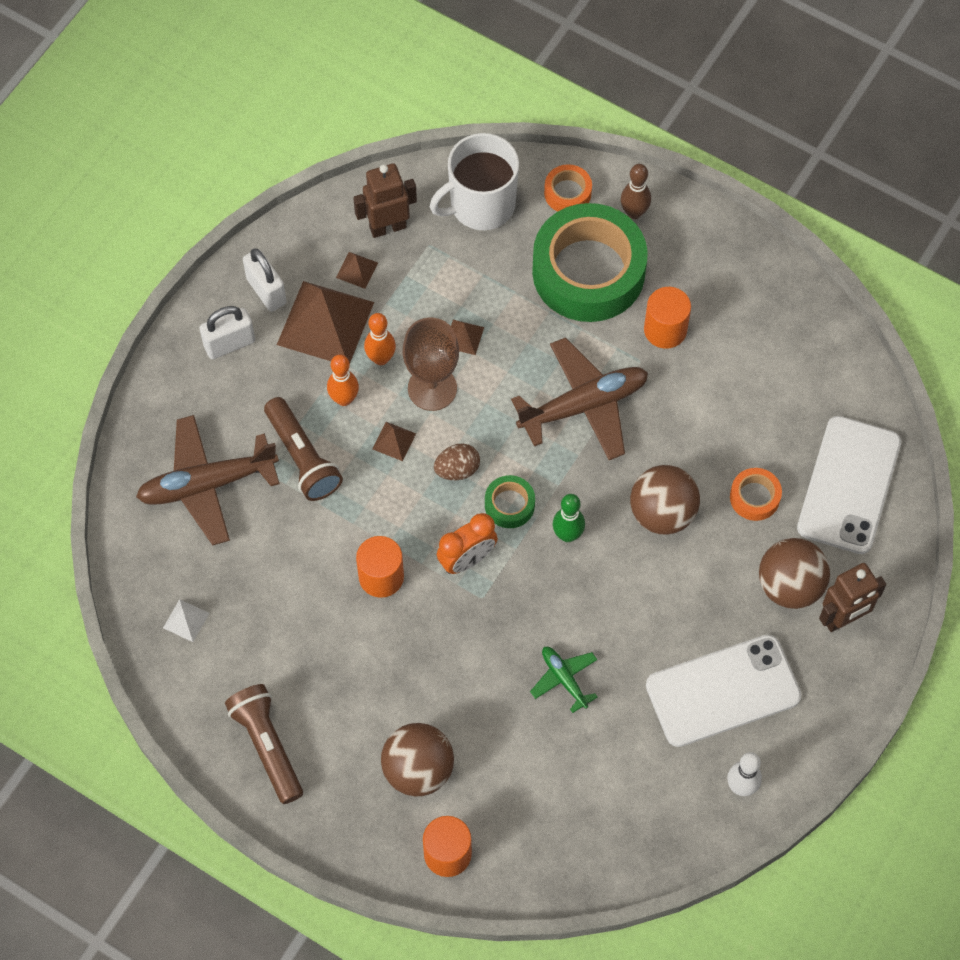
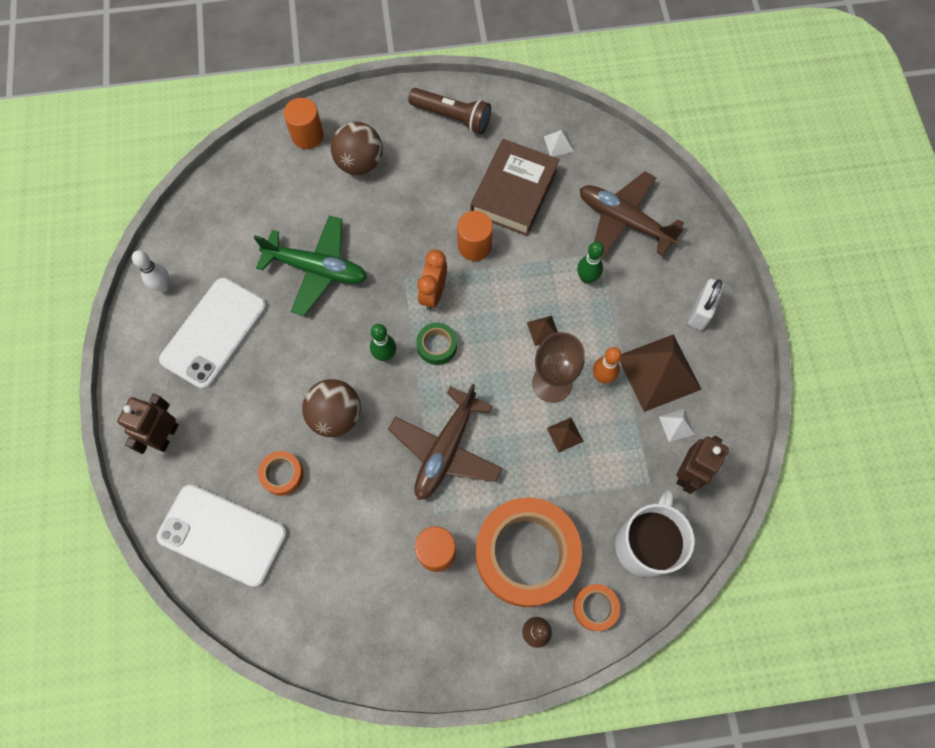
camera: 140 degrees right, 5 degrees up
brown plane [136,415,280,546] -> brown plane turned 90 degrees counterclockwise [580,171,684,259]
white padlock [243,248,287,312] -> none
brown flashlight [264,397,343,501] -> green bowling pin [577,242,604,284]
orange bowling pin [327,355,359,406] -> none
brown pyramid [336,252,378,289] -> white pyramid [659,409,695,442]
brown egg [434,443,480,480] -> none
green plane [530,647,598,713] -> green plane [254,216,367,316], size x1.97
green tape [532,203,648,322] -> orange tape [475,497,582,607]
brown ball [759,538,830,609] -> none
white phone [797,416,901,554] -> white phone turned 45 degrees counterclockwise [157,484,287,587]
none -> brown book [471,139,559,236]

